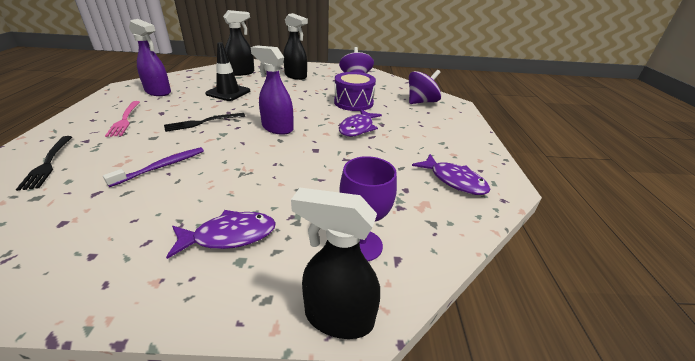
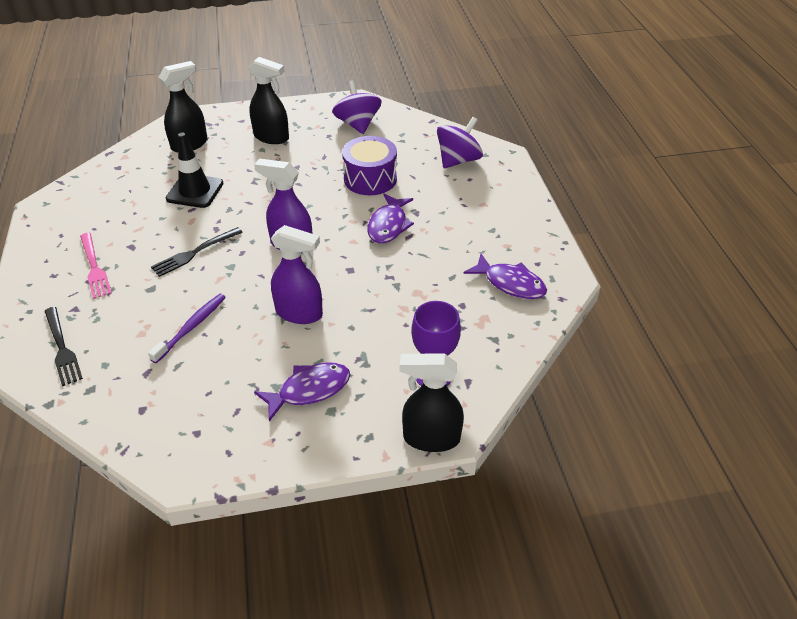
camera: 10 degrees left, 10 degrees up
purple spray bottle [129,19,171,96] -> purple spray bottle moved to [271,225,323,324]

